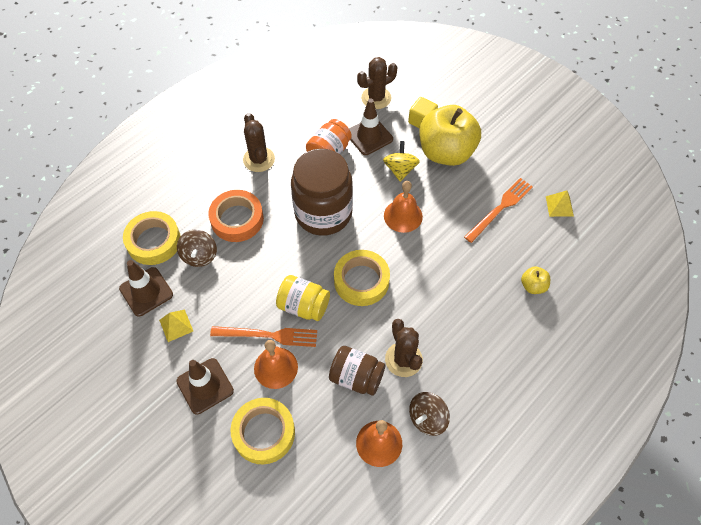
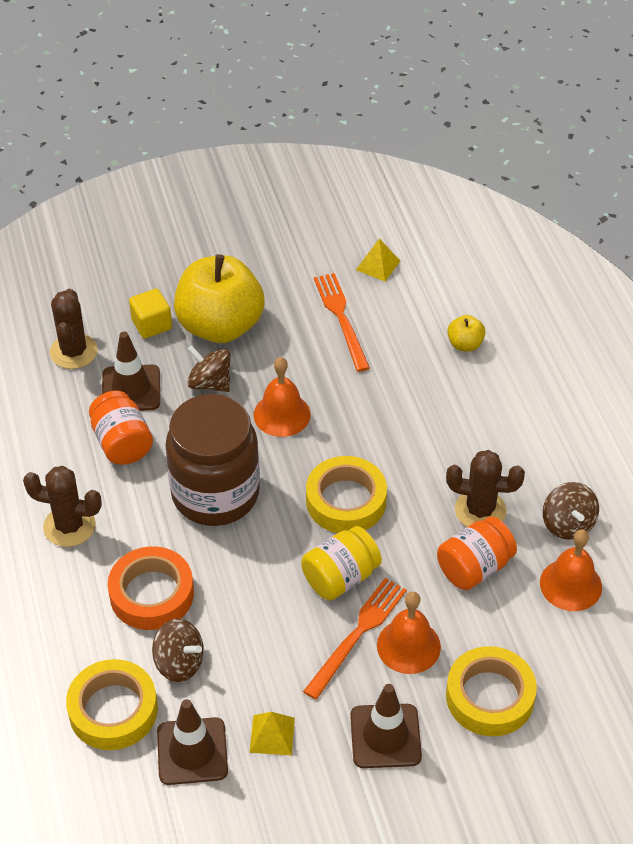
camera: 60 degrees left, 10 degrees down
brown jar [329,346,385,396] -> orange jar [437,516,517,590]
yellow spinning top [383,141,420,182] -> brown spinning top [187,346,231,392]

